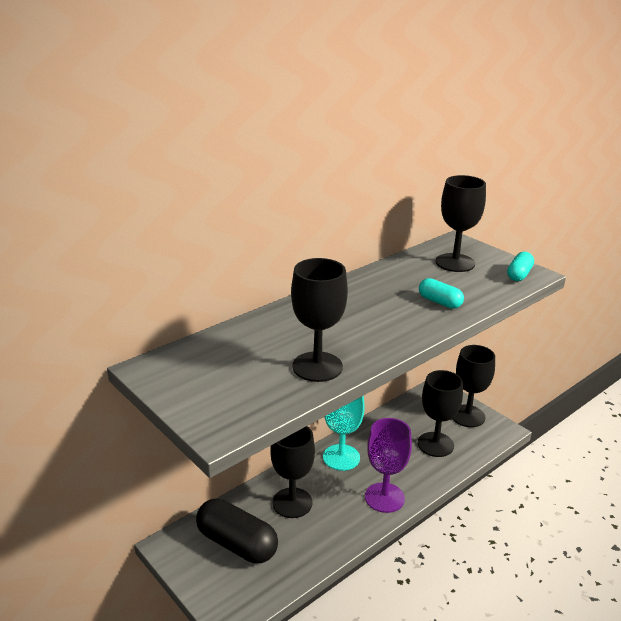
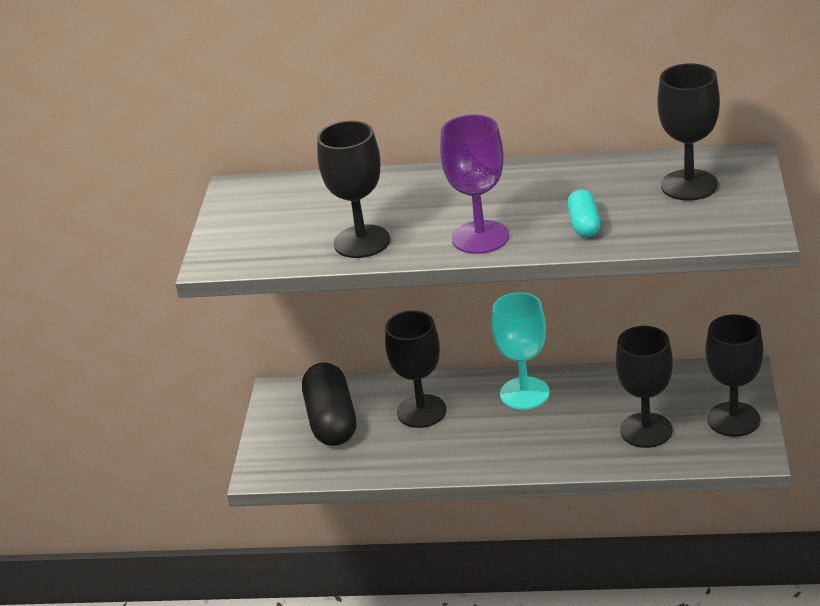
camera: 50 degrees right, 5 degrees up
purple goblet [365,418,412,513] -> purple goblet moved to [440,115,509,254]
turquoise capsule [507,252,534,281] -> none

